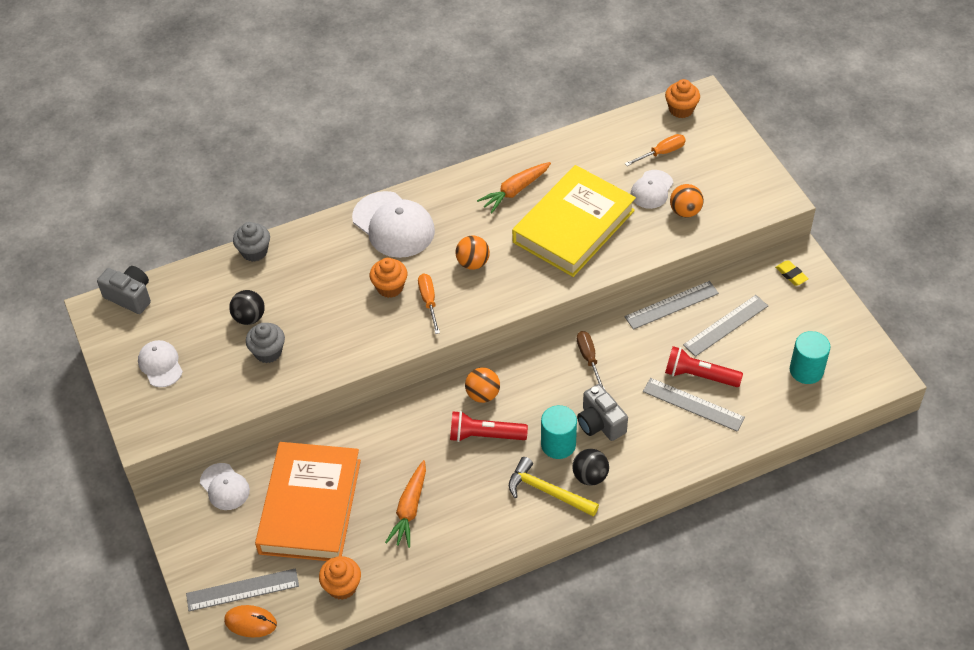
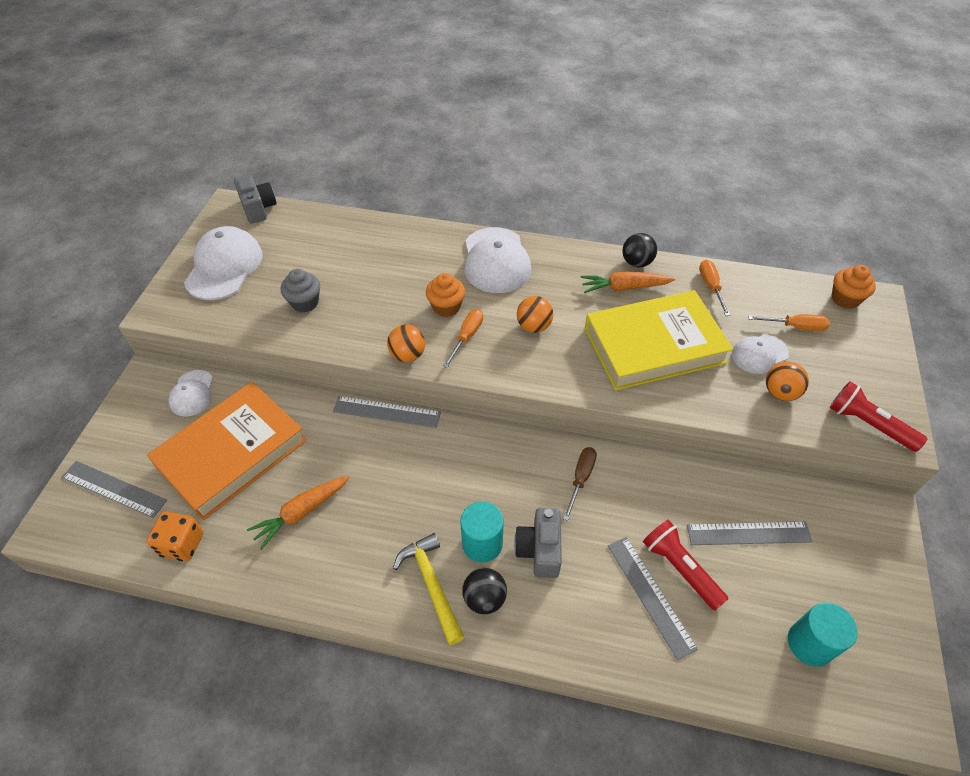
camera: 35 degrees right, 0 degrees up
white cap [138,340,183,387] -> white cap [184,226,263,300], size x1.75
orange mouse [224,605,277,638] -> none
black ball [229,290,265,325] -> black ball moved to [622,233,657,268]
grey cupcake [233,222,270,262] -> none
orange cupcake [319,556,361,600] -> orange dice [147,511,203,562]
red flashlight [450,411,528,442] -> red flashlight moved to [829,382,927,452]
orange ball [465,367,500,403] -> orange ball moved to [387,324,425,362]
grey ruler [624,281,719,330] -> grey ruler moved to [333,396,441,428]
yellow eraser [775,260,809,286] -> none
none -> orange screwdriver [699,260,730,316]

